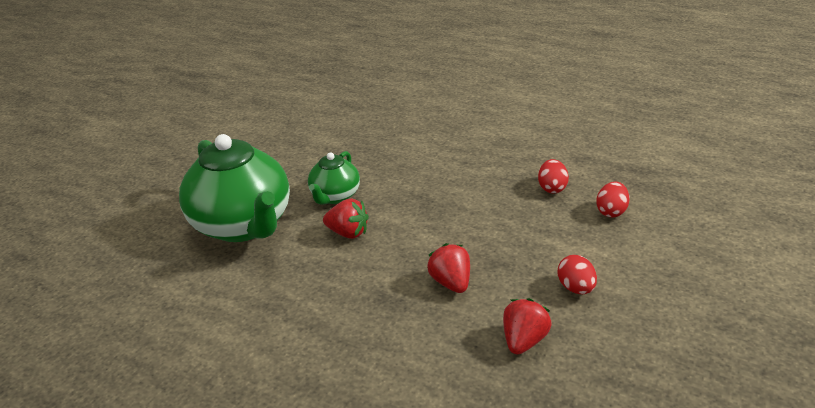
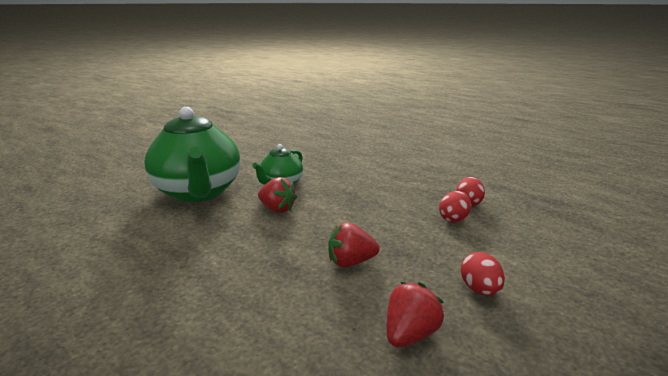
camera: 10 degrees right, 10 degrees down
red strawberry [427,243,470,293] -> red strawberry turned 90 degrees counterclockwise [328,222,380,268]
red egg [596,181,629,218] -> red egg moved to [439,191,471,223]

